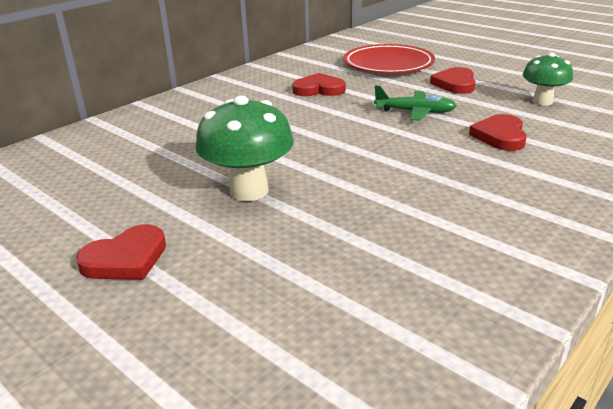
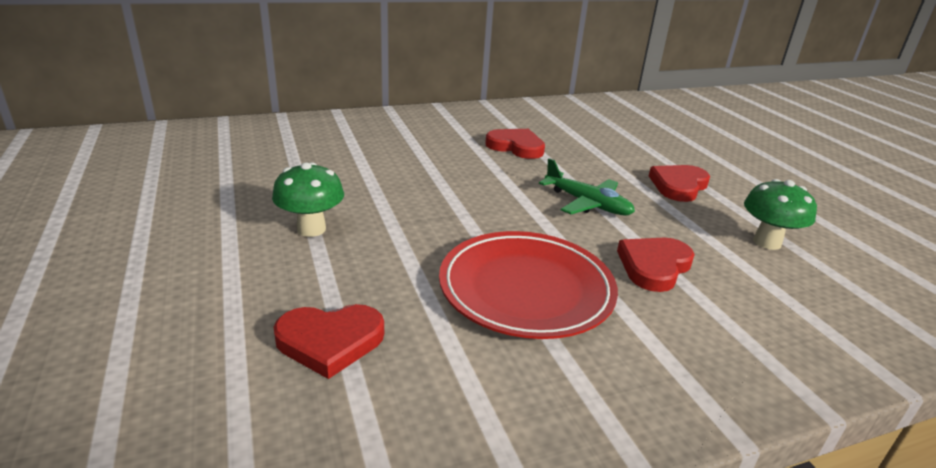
camera: 25 degrees right, 0 degrees up
red heart [76,224,166,280] -> red heart moved to [273,304,384,379]
green mushroom [196,95,294,201] -> green mushroom [272,162,344,237], size x0.65
red plate [344,44,435,73] -> red plate moved to [439,231,618,339]

